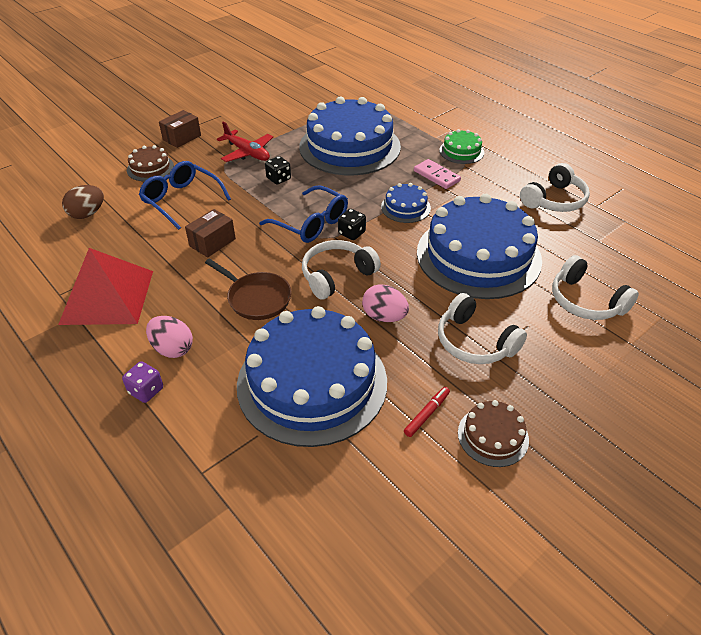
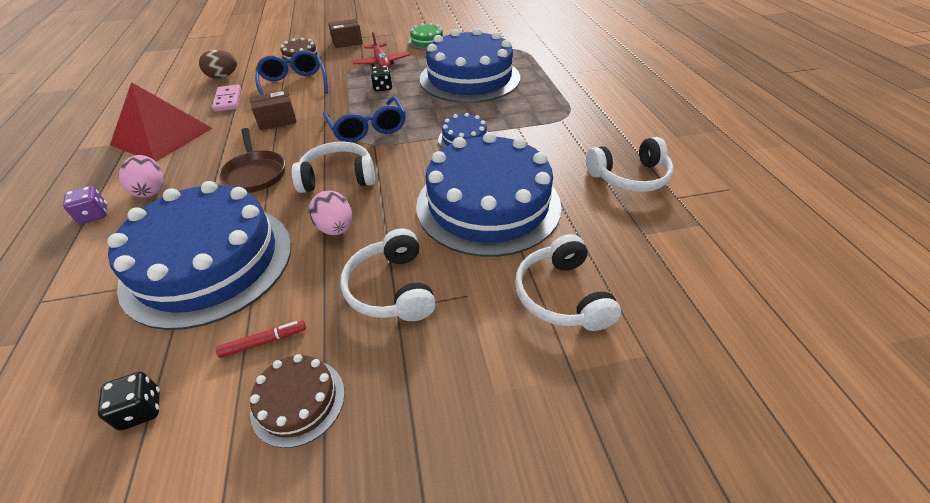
camera: 30 degrees right, 0 degrees up
black dice [338,209,366,240] -> black dice moved to [97,372,160,431]
pink domino [414,159,461,189] -> pink domino moved to [212,84,241,112]
green cake [439,129,484,164] -> green cake moved to [408,23,443,50]

